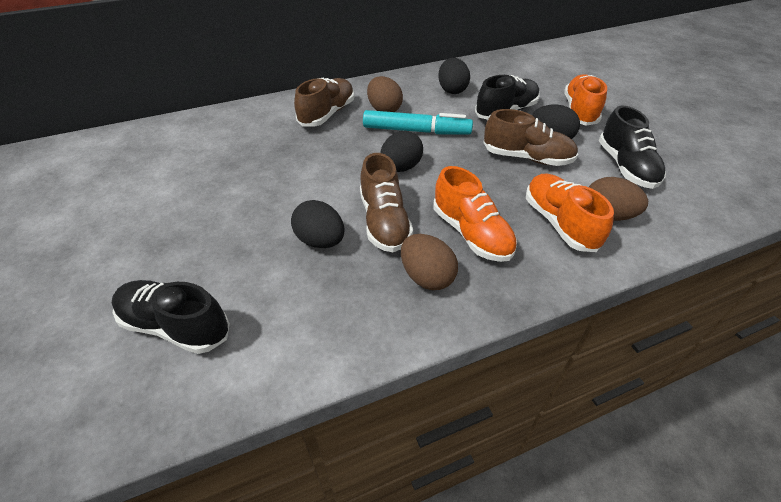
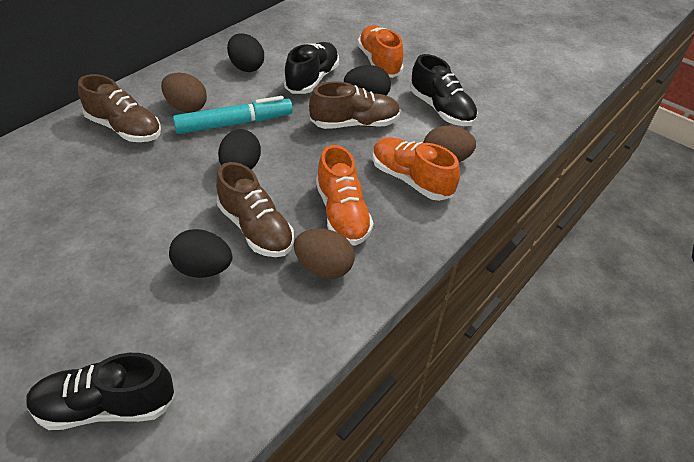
camera: 30 degrees left, 0 degrees up
brown shoe [294,78,354,127] -> brown shoe turned 120 degrees clockwise [78,74,161,142]
orange shoe [433,166,517,262] -> orange shoe turned 45 degrees clockwise [316,145,373,246]

